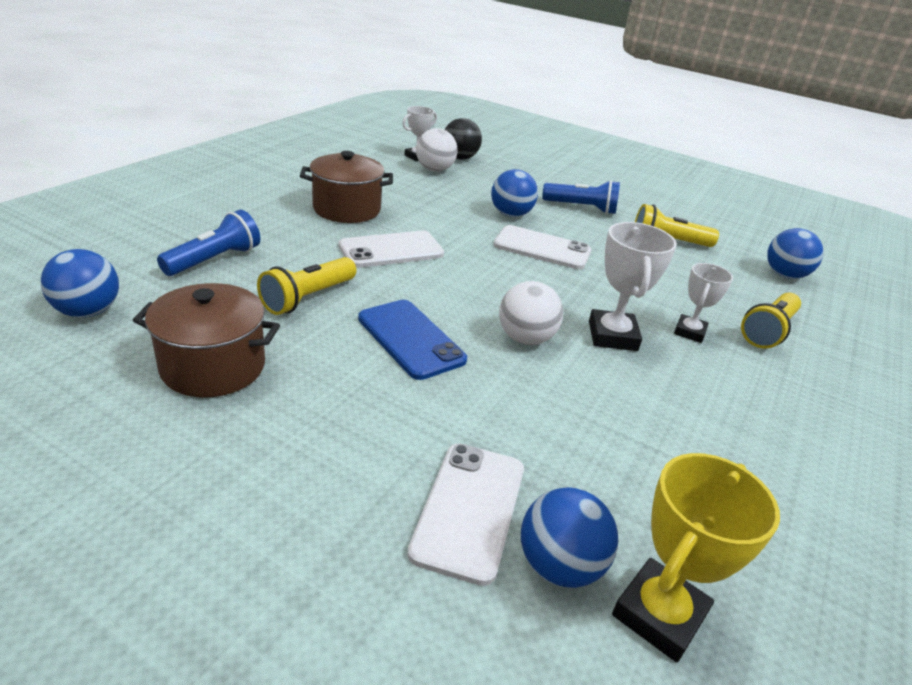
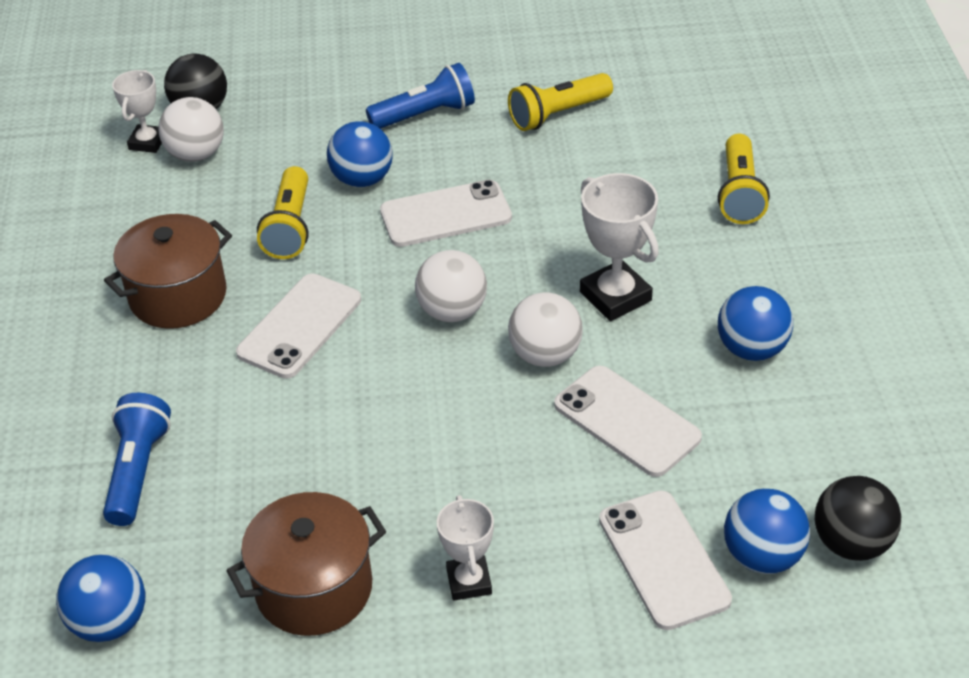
camera: 30 degrees left, 10 degrees up
yellow flashlight [257,257,356,315] -> yellow flashlight moved to [257,166,309,259]
blue phone [358,300,467,380] -> none
yellow trophy [612,453,780,662] -> black ball [815,476,901,561]
white trophy [674,263,733,343] -> white trophy moved to [437,495,494,600]
blue ball [767,228,824,279] -> blue ball moved to [718,286,793,361]
none -> white ball [415,250,487,322]
none -> white phone [554,366,702,477]

